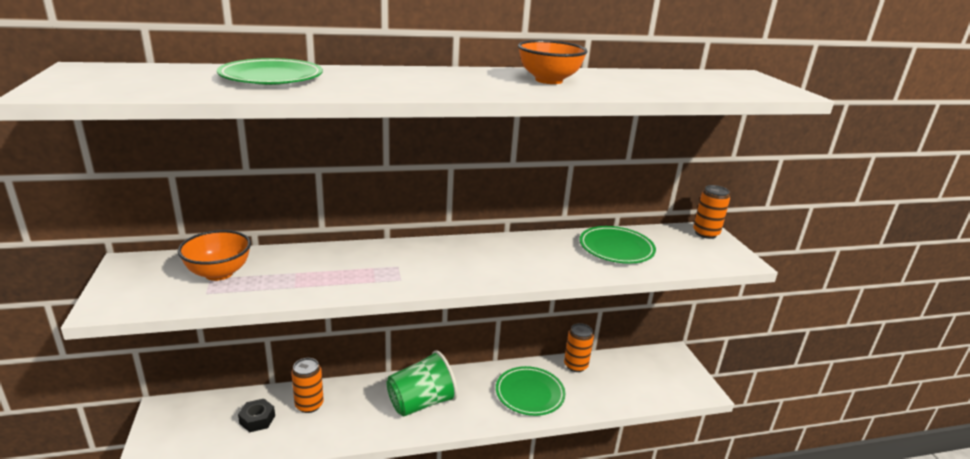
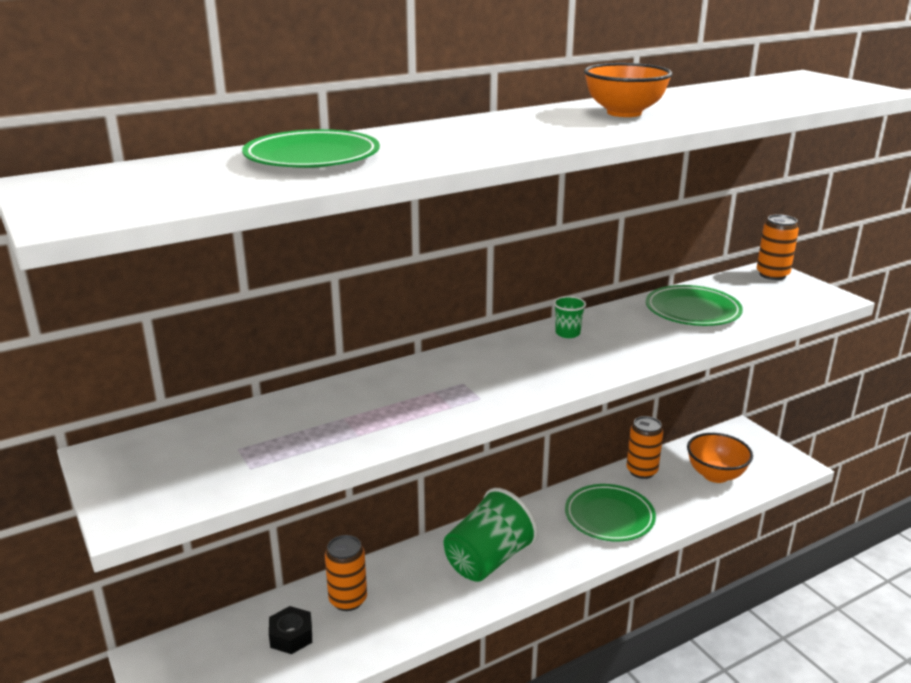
camera: 15 degrees left, 0 degrees up
orange bowl [178,230,251,281] -> orange bowl moved to [687,433,753,483]
none -> green cup [554,296,586,338]

